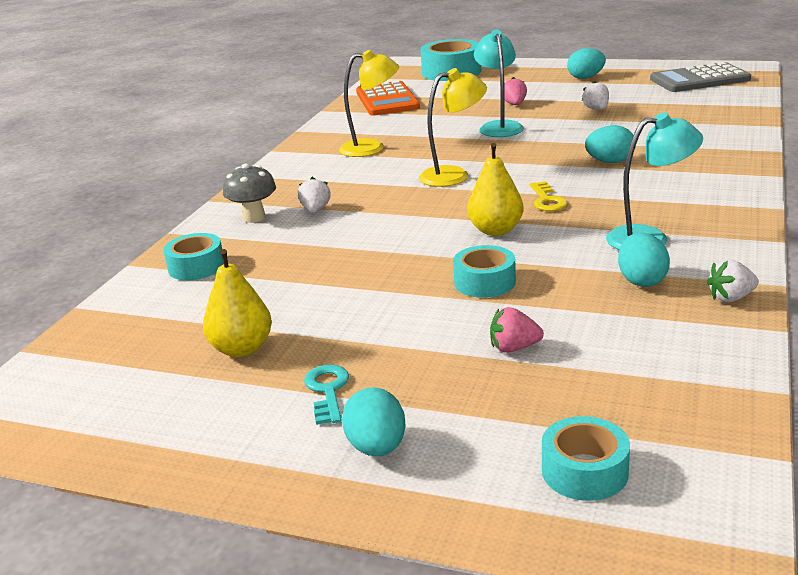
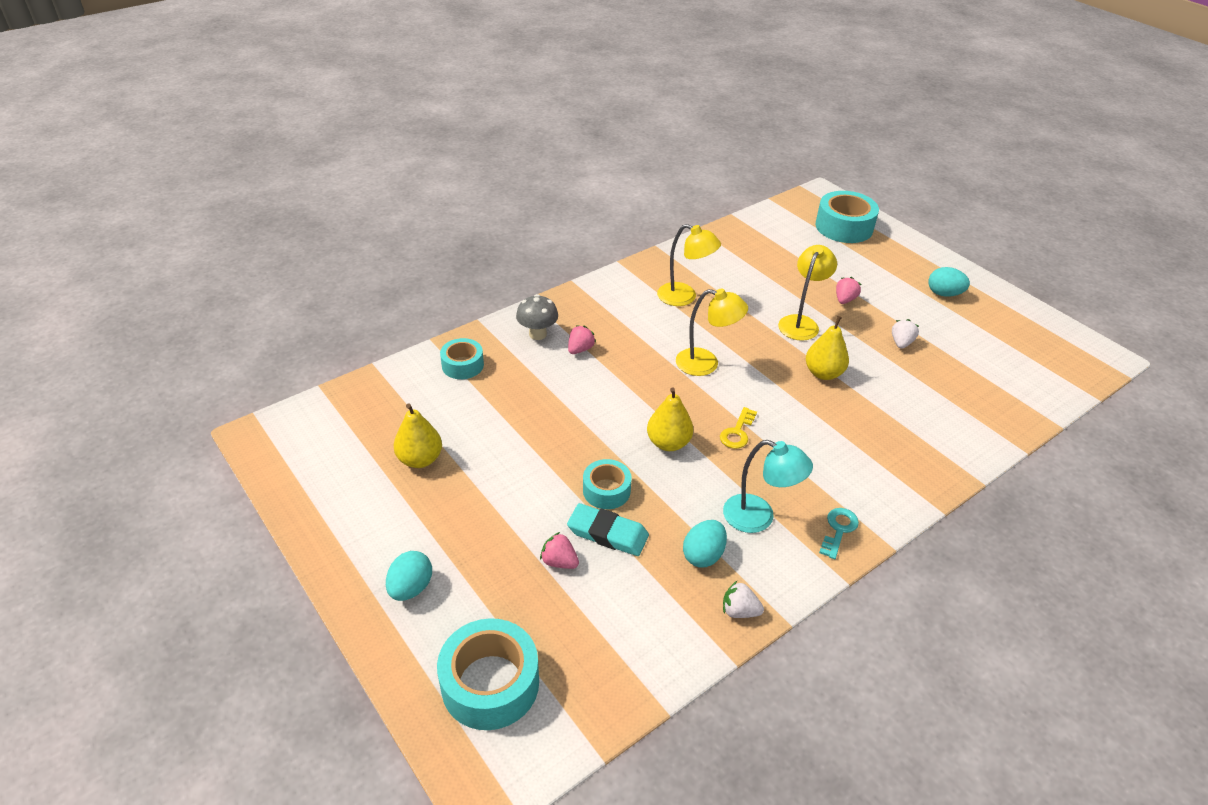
camera: 30 degrees right, 15 degrees up
white strawberry [298,177,331,213] -> pink strawberry [568,325,596,354]
turquoise key [304,365,349,425] -> turquoise key moved to [819,508,859,559]
orange calculator [356,81,420,116] -> none
turquoise lamp [474,29,524,137] -> yellow lamp [778,245,837,341]
turquoise tape [542,416,630,501] -> turquoise tape [437,618,539,730], size x1.68
turquoise egg [585,125,636,163] -> none
grey calculator [650,62,751,92] -> none
none -> turquoise eraser [567,503,649,556]
none -> yellow pear [806,316,849,380]

